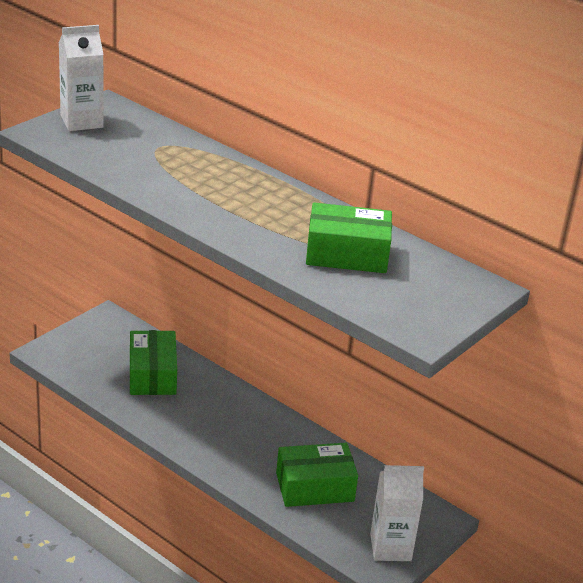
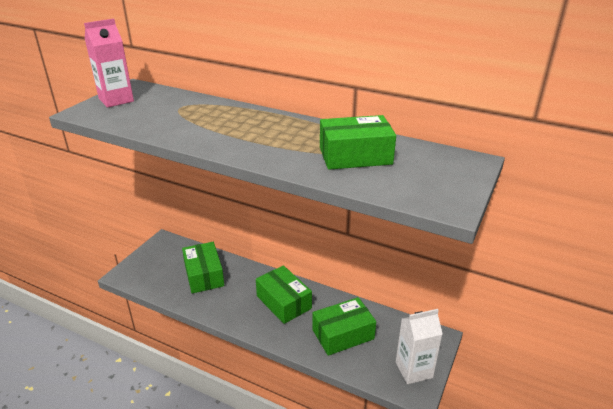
camera: 10 degrees left, 0 degrees up
white carton [59,25,104,131] -> pink carton [84,19,134,108]
none -> green box [256,265,312,324]

